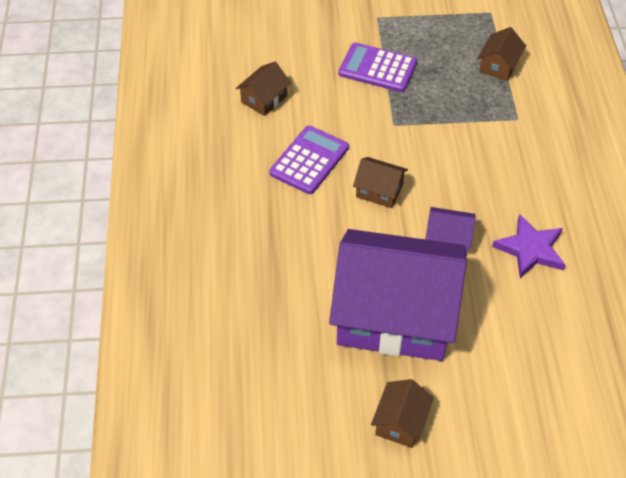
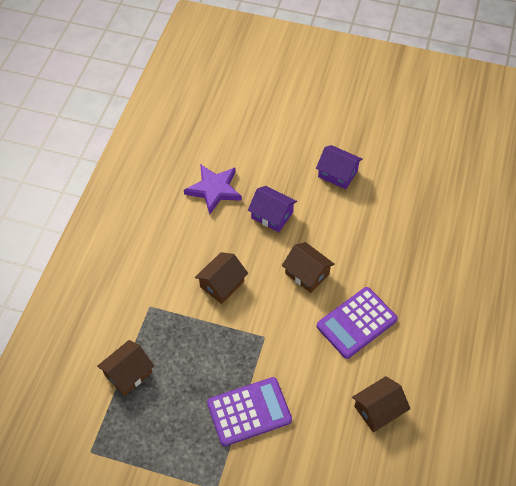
camera: 160 degrees left, 5 degrees up
purple house [329,229,467,361] -> purple house [316,145,363,189], size x0.40
purple calculator [338,42,417,92] -> purple calculator turned 60 degrees counterclockwise [207,377,292,446]
brown house [371,379,434,448] -> brown house moved to [195,252,248,304]

